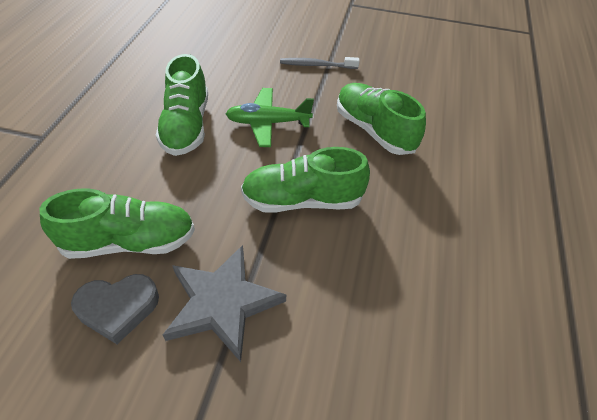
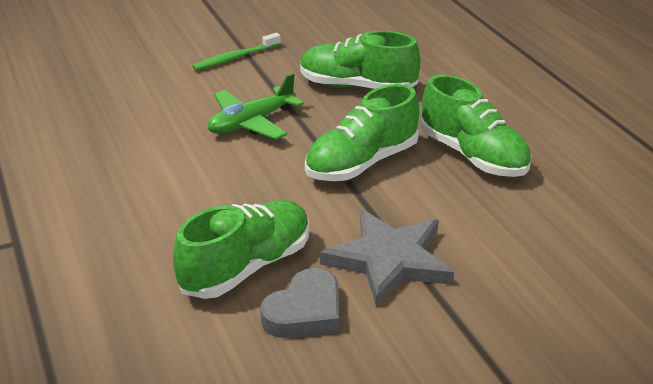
camera: 35 degrees left, 15 degrees down
green shoe [156,54,208,156] -> green shoe moved to [420,74,531,177]
grey toothbrush [280,57,360,69] -> green toothbrush [192,33,281,71]

